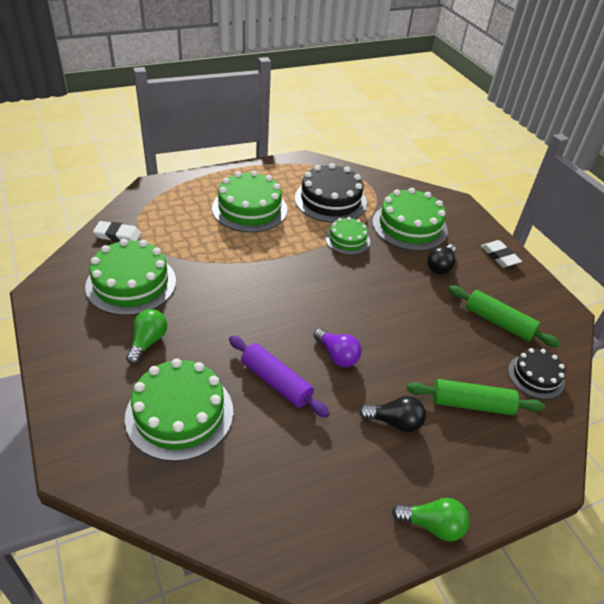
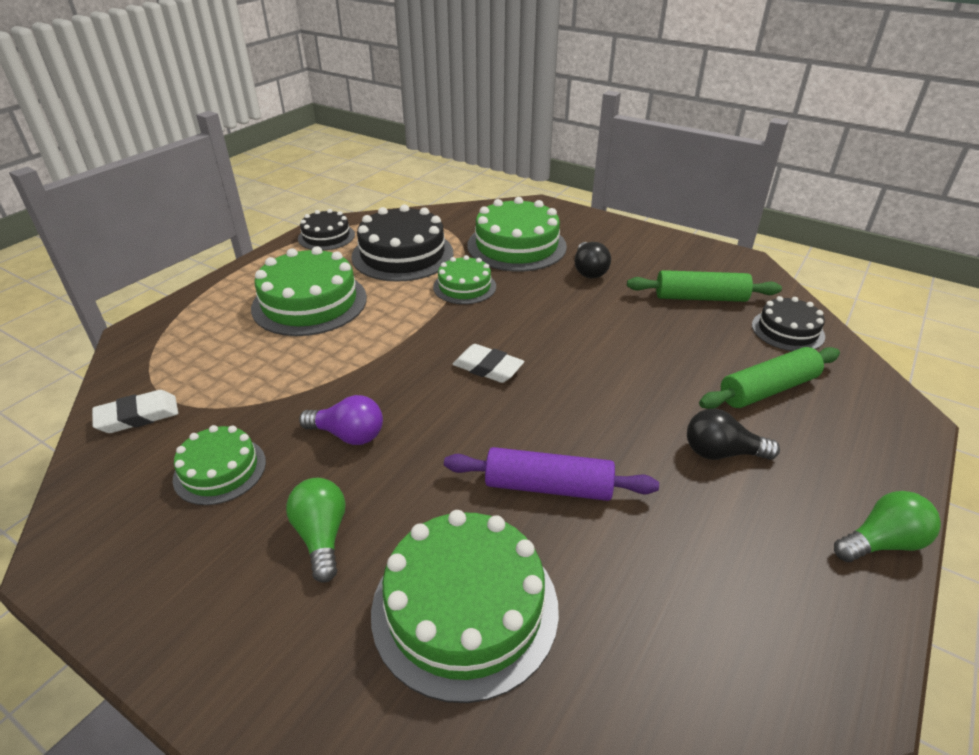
camera: 30 degrees left, 5 degrees down
green cake [85,239,176,316] -> green cake [173,425,266,505], size x0.58
purple light bulb [313,328,362,367] -> purple light bulb moved to [299,395,383,445]
black light bulb [359,396,426,432] -> black light bulb turned 150 degrees counterclockwise [687,409,780,460]
white eraser [481,240,522,268] -> white eraser moved to [453,344,524,383]
none -> black cake [298,209,355,250]

